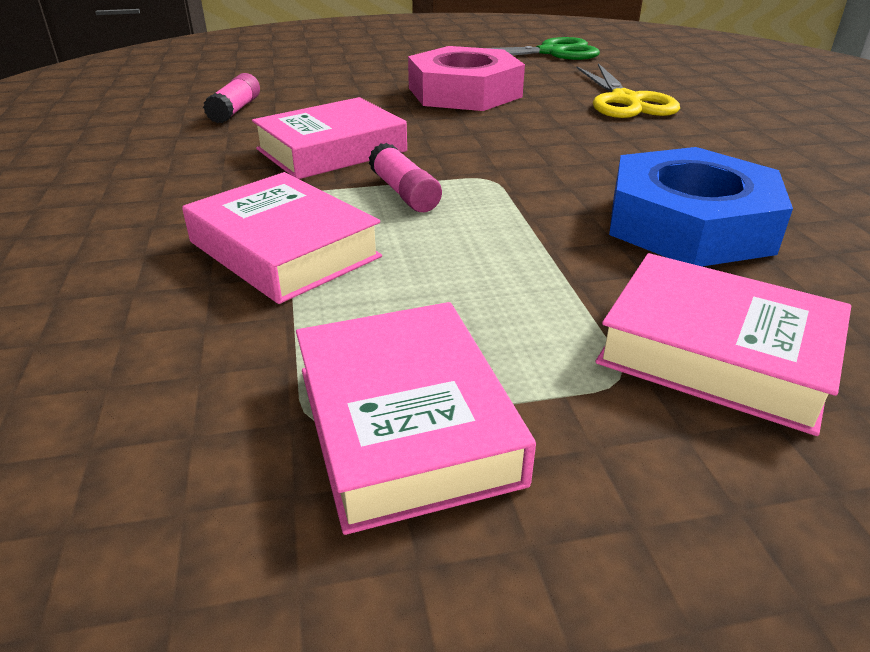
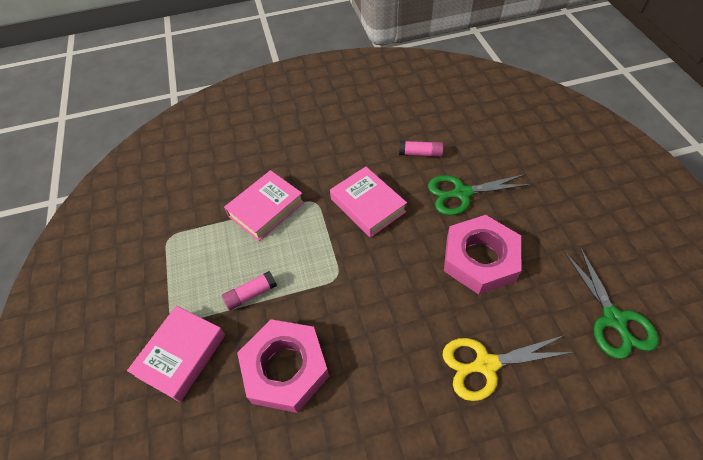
camera: 90 degrees right, 20 degrees up
pink book [296,302,536,535] -> none
pink glue stick [369,143,442,212] -> pink glue stick moved to [222,271,277,310]
blue nut [609,147,793,266] -> pink nut [237,319,329,413]
none -> green scissors [428,174,532,216]

